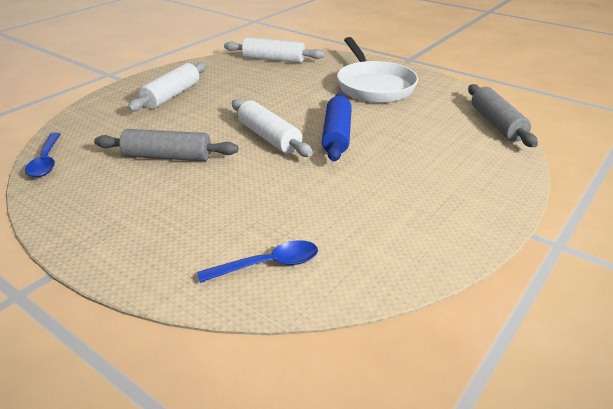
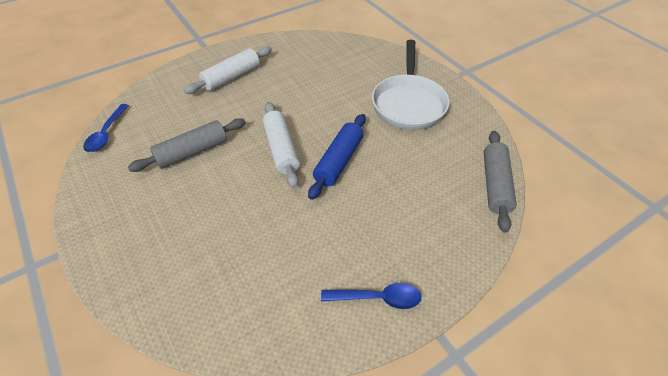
camera: 20 degrees right, 15 degrees up
grey rolling pin [94,129,238,161] -> grey rolling pin turned 60 degrees counterclockwise [128,118,246,172]
blue spoon [197,240,318,283] -> blue spoon moved to [321,283,422,309]
white rolling pin [224,37,325,63] -> none

